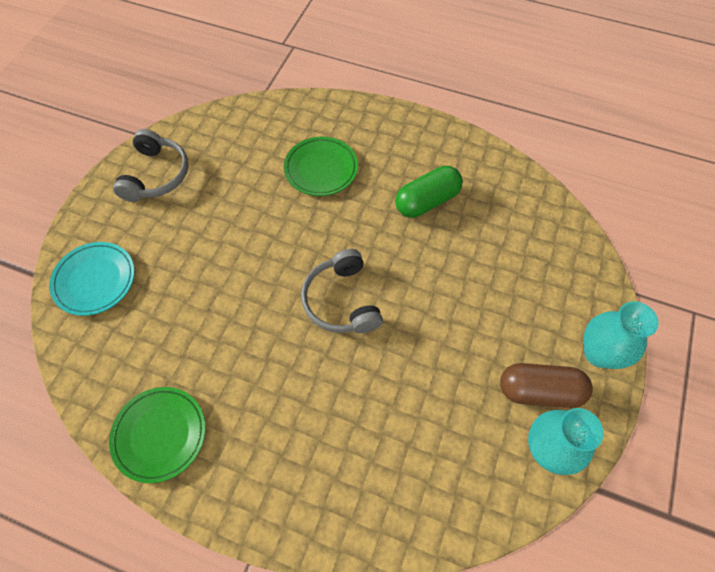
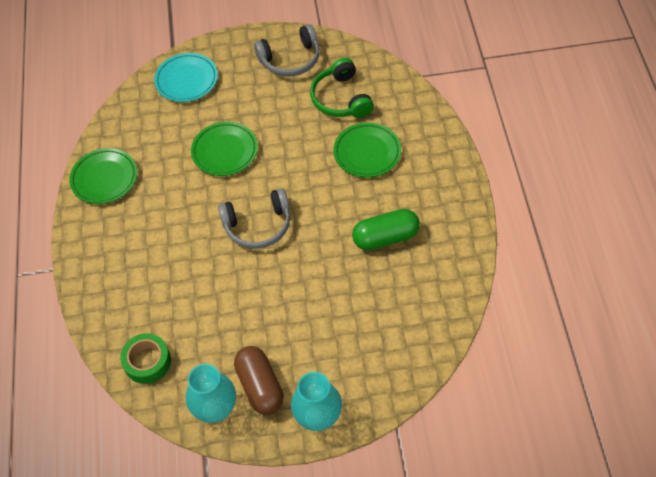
camera: 65 degrees right, 5 degrees down
grey headphones [301,249,383,333] -> grey headphones turned 150 degrees counterclockwise [218,188,290,249]
green capsule [395,166,463,218] -> green capsule turned 45 degrees counterclockwise [352,209,420,250]
none -> green tape [120,333,171,384]
none -> green plate [191,122,258,176]
none -> green headphones [310,58,374,118]

